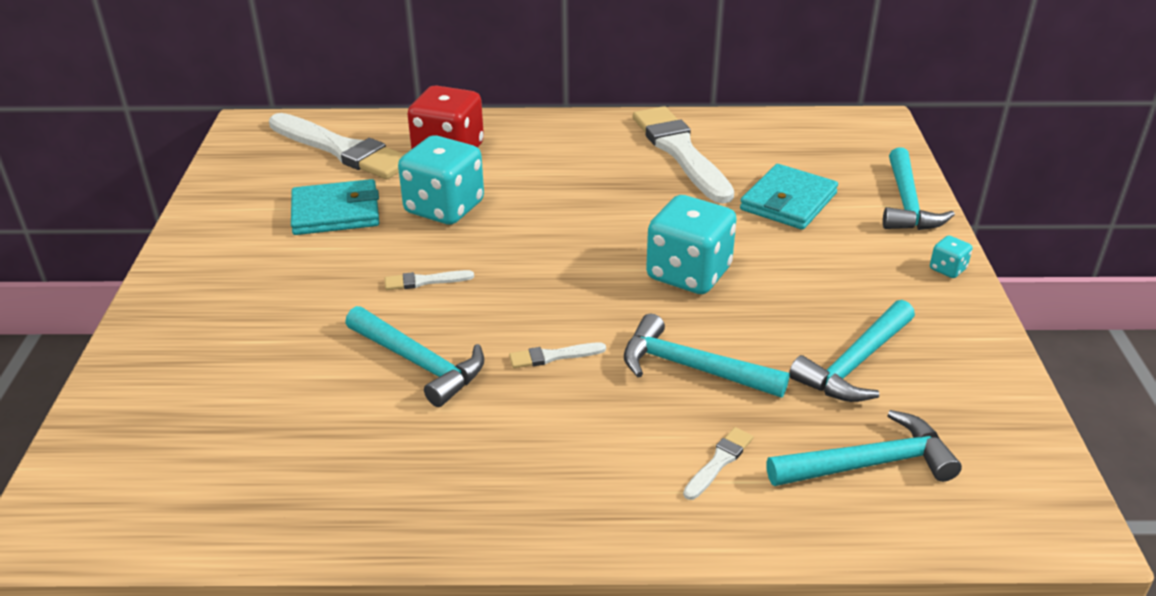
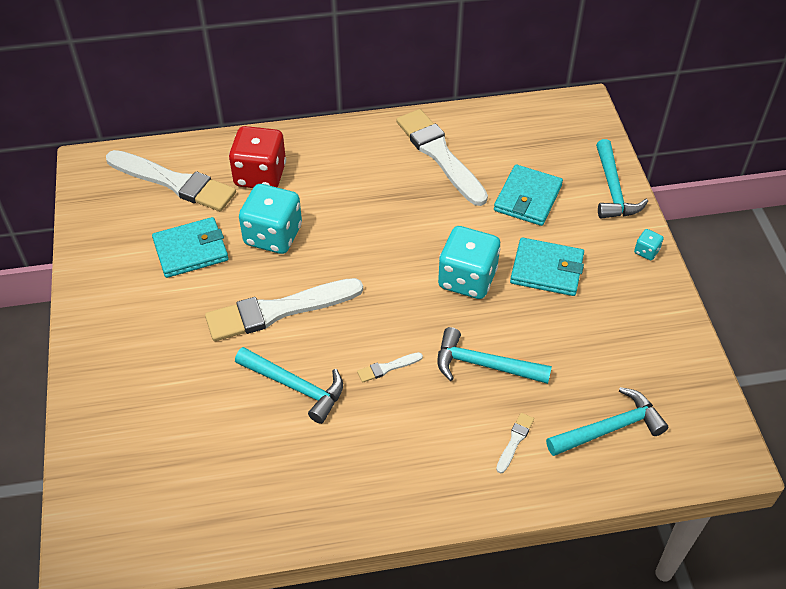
camera: 10 degrees left, 15 degrees up
white brush [385,270,474,290] -> white brush [205,278,363,341], size x2.44
turquoise hammer [789,300,915,402] -> none
none -> turquoise wallet [510,237,584,296]

